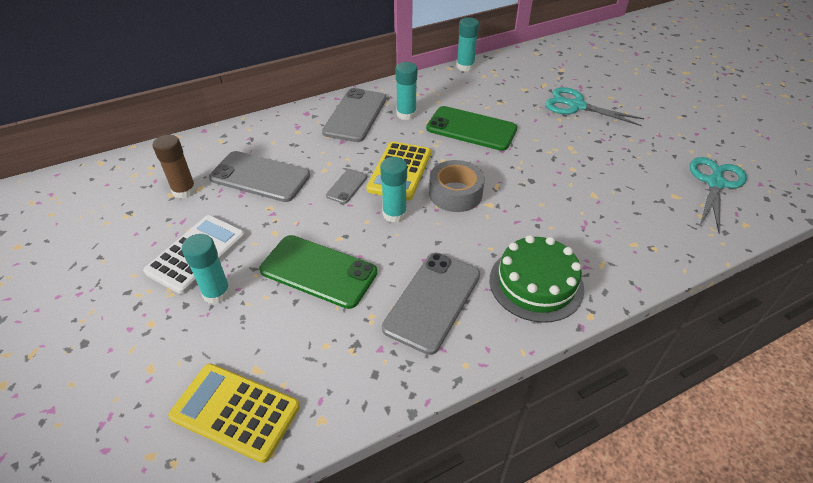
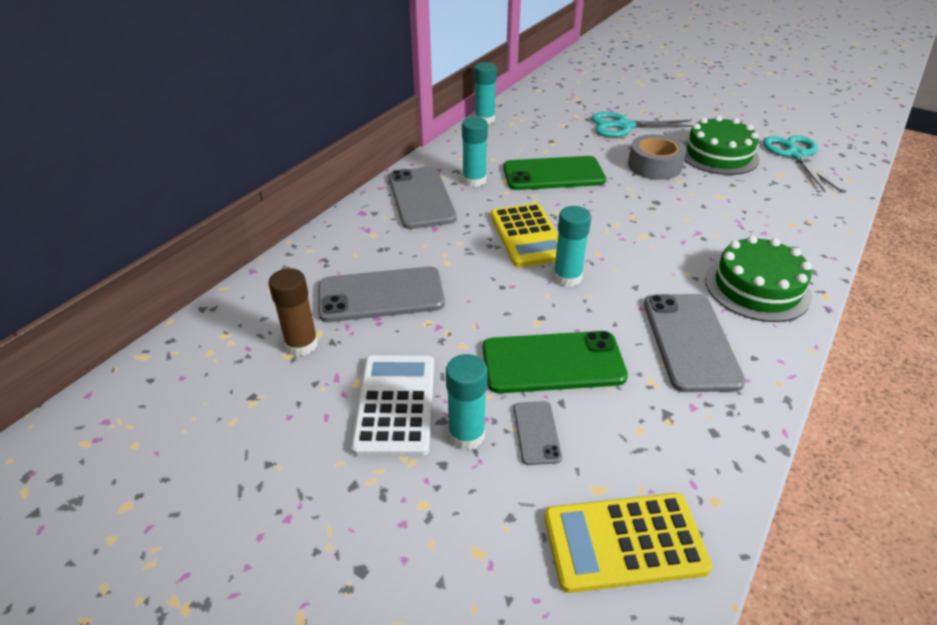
camera: 30 degrees left, 5 degrees down
grey phone [326,169,368,204] -> grey phone moved to [514,401,562,465]
grey tape [429,160,485,212] -> grey tape moved to [628,134,686,180]
none -> green cake [683,115,760,175]

